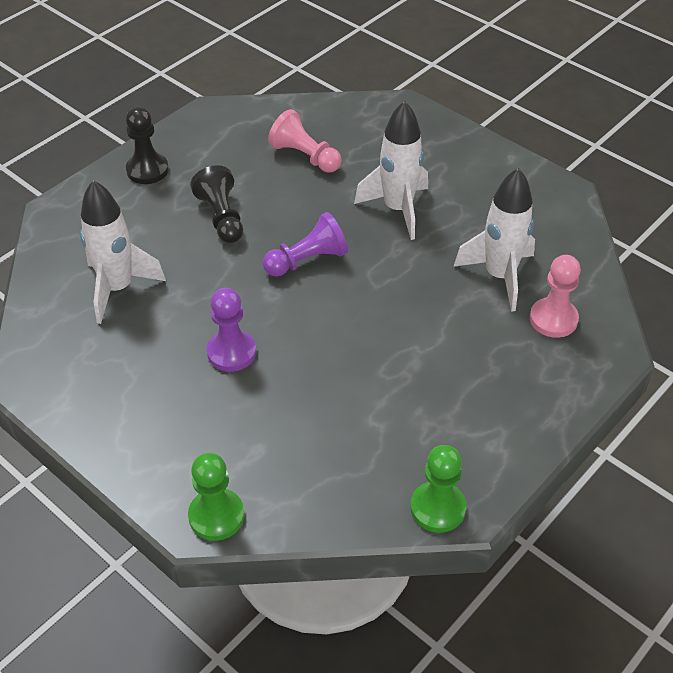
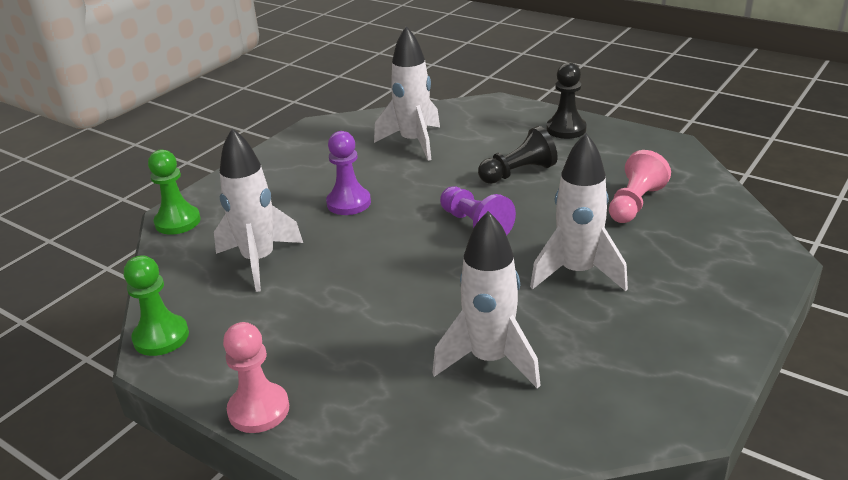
camera: 85 degrees right, 15 degrees down
pink pawn [530,255,581,338] -> pink pawn moved to [223,322,289,433]
none -> white rocket [214,128,303,292]

